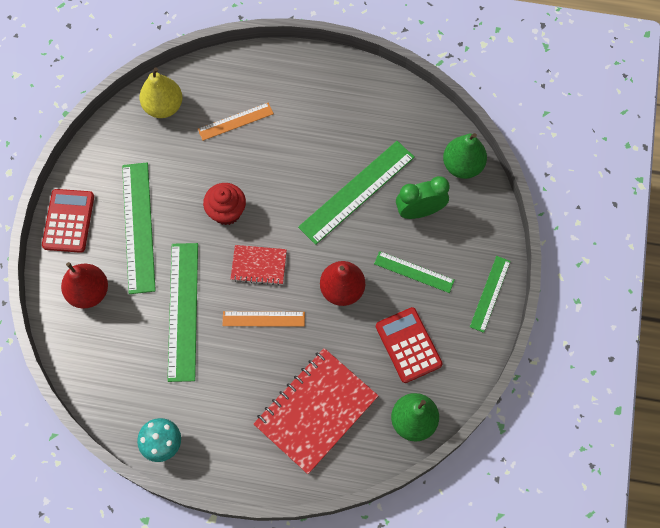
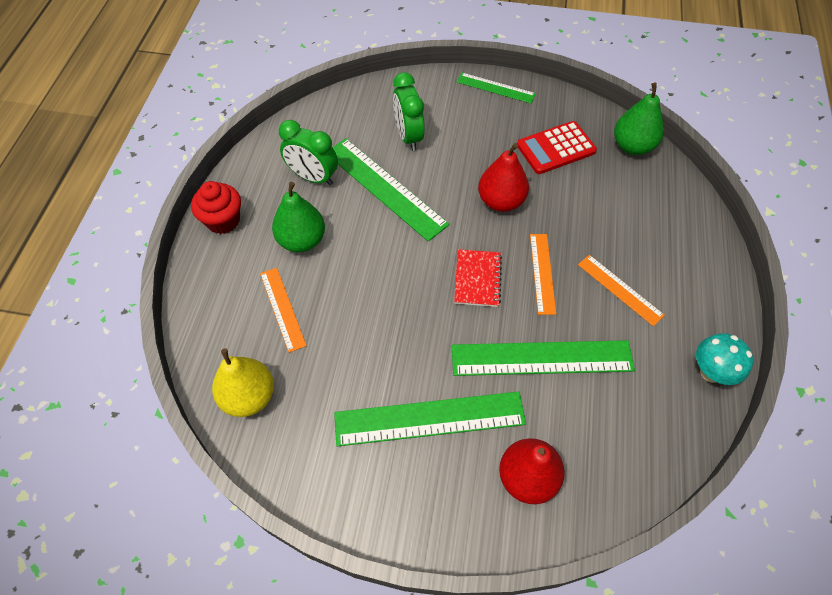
camera: 90 degrees left, 10 degrees down
red calculator [42,189,94,253] -> none
red cupcake [203,183,246,225] -> red cupcake moved to [191,181,241,234]
red notebook [253,348,378,474] -> none
green ruler [374,251,455,293] -> none
green pear [443,133,487,179] -> green pear moved to [272,182,325,252]
none -> green clock [279,120,338,185]
none -> orange ruler [578,255,665,326]

